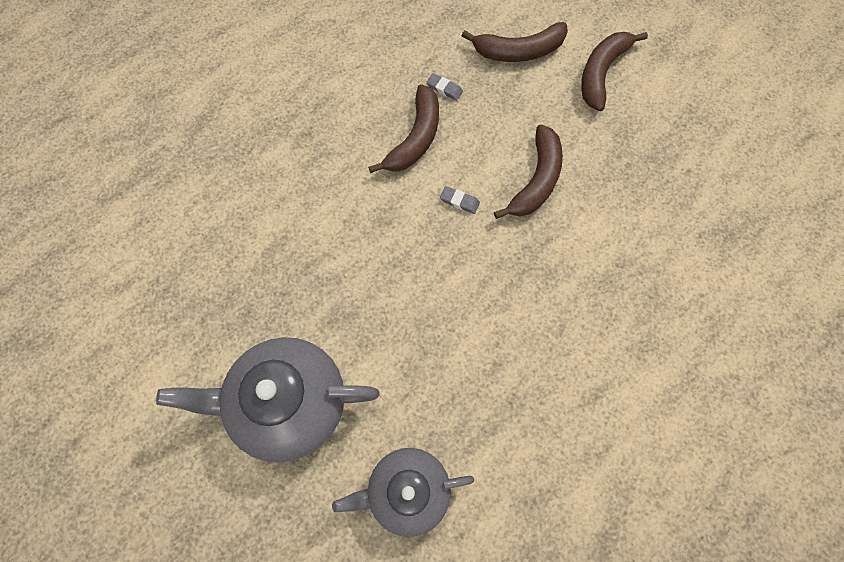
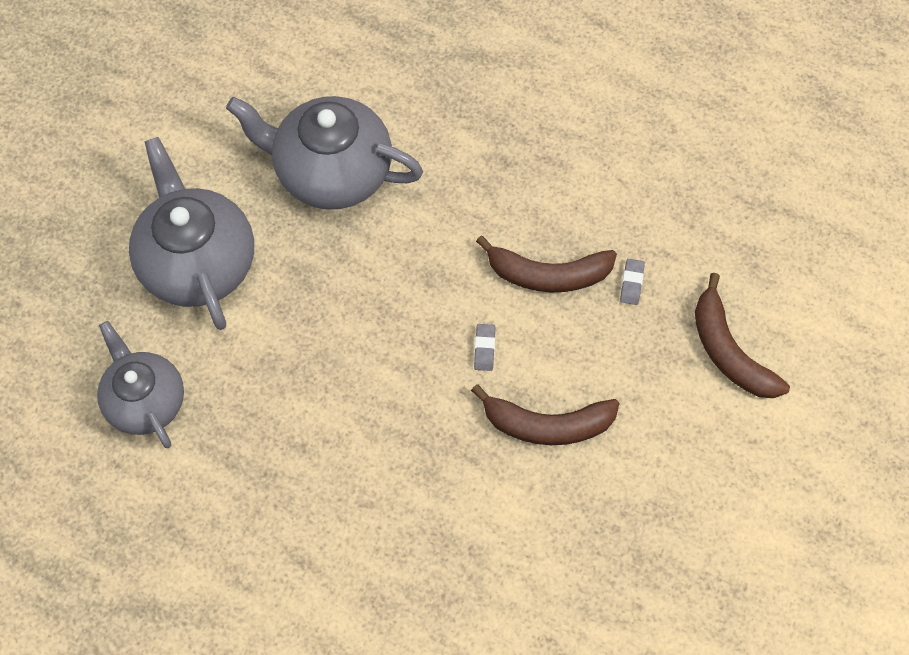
camera: 70 degrees right, 5 degrees down
brown banana [581,32,648,111] -> none
none -> grey teapot [226,96,423,210]

